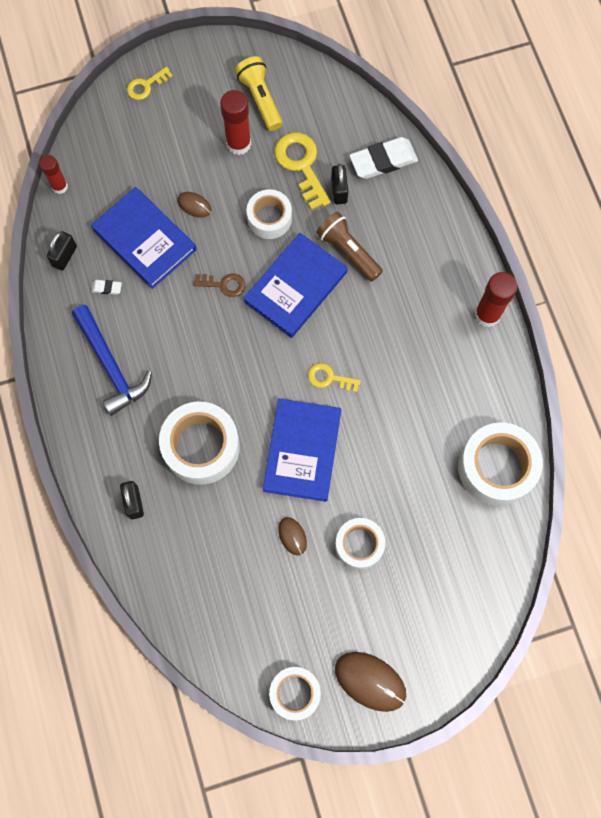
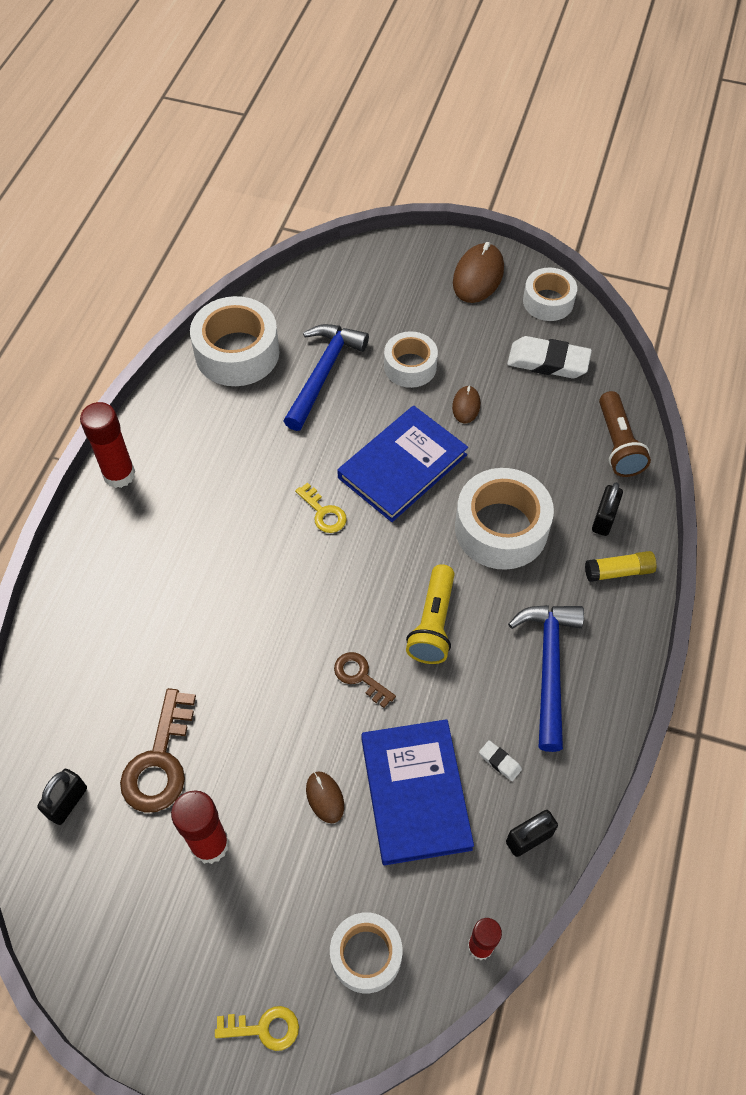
camera: 145 degrees left, 15 degrees down
yellow flashlight [235,56,283,131] -> yellow flashlight moved to [406,564,455,664]
blue book [243,233,348,338] -> none
white tape [247,189,292,239] -> white tape moved to [330,912,403,993]
yellow key [275,132,331,210] -> brown key [120,688,196,813]
brown flashlight [316,212,383,282] -> brown flashlight moved to [599,391,651,477]
black padlock [331,164,348,204] -> black padlock moved to [37,769,87,825]
brown mouse [335,652,406,712] -> brown mouse turned 45 degrees clockwise [453,242,504,303]
white eraser [349,137,418,179] -> white eraser moved to [507,336,592,378]
none -> blue hammer [284,324,369,431]
none -> yellow glue stick [585,551,657,582]

